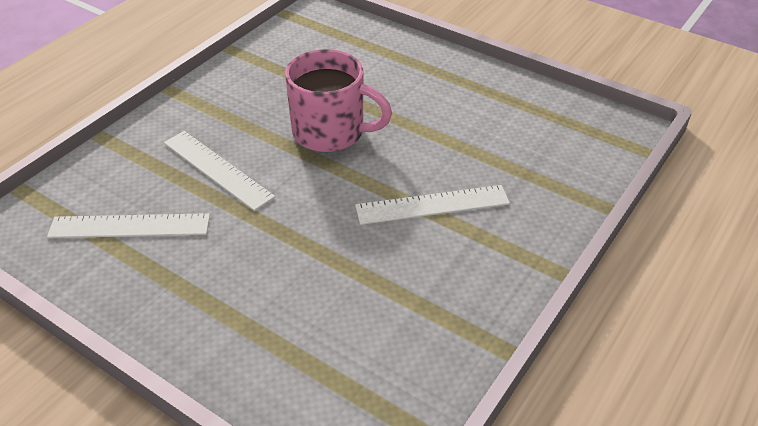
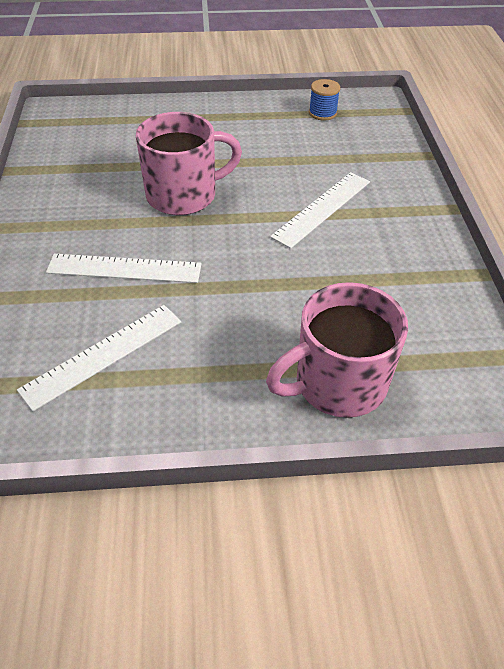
camera: 40 degrees left, 5 degrees up
none -> pink mug [266,282,408,418]
none -> blue spool [309,79,340,120]

